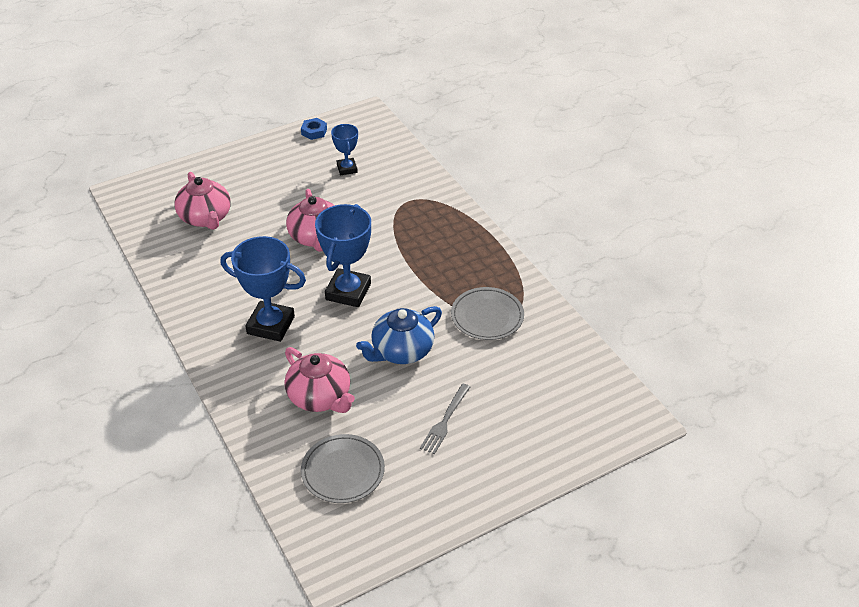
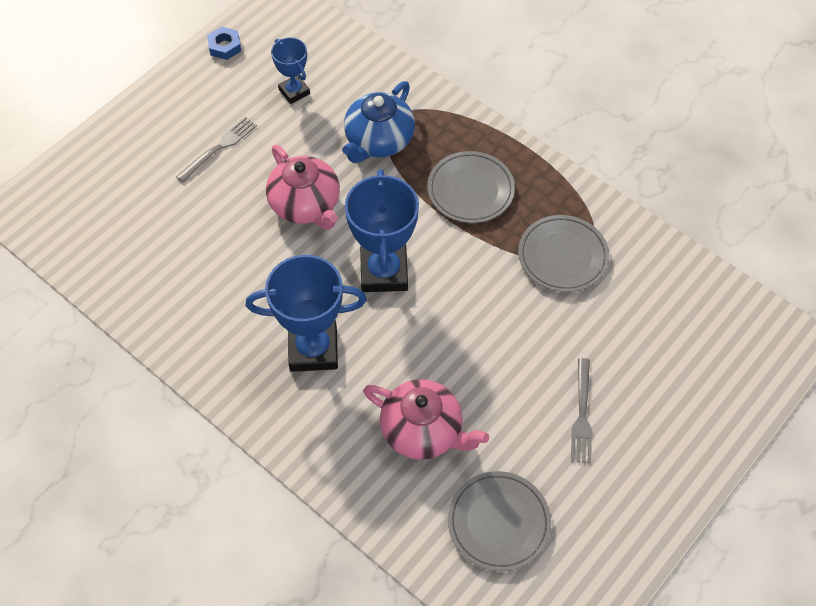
camera: 20 degrees left, 15 degrees up
pink teapot [174,172,231,230] -> none
blue teapot [356,306,442,364] -> blue teapot moved to [342,81,415,163]
none -> grey fork [176,117,257,182]
none -> grey plate [427,151,515,223]

